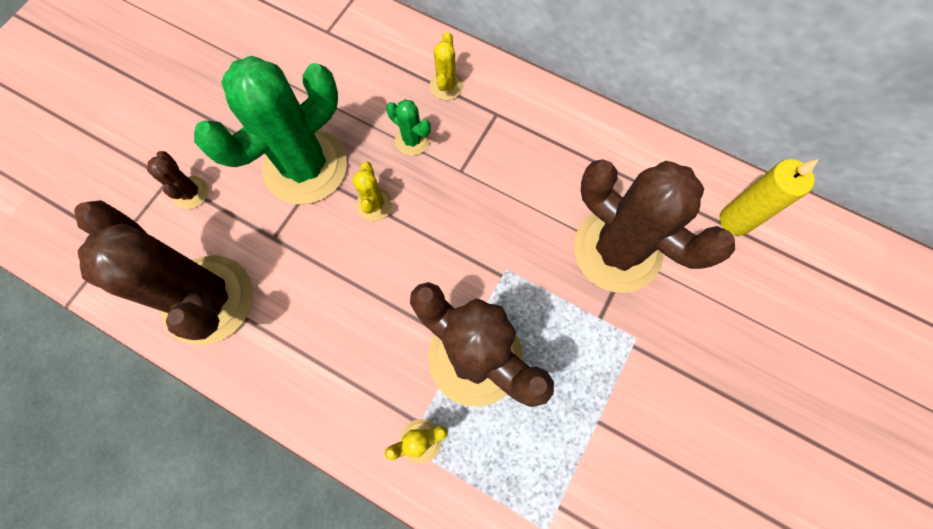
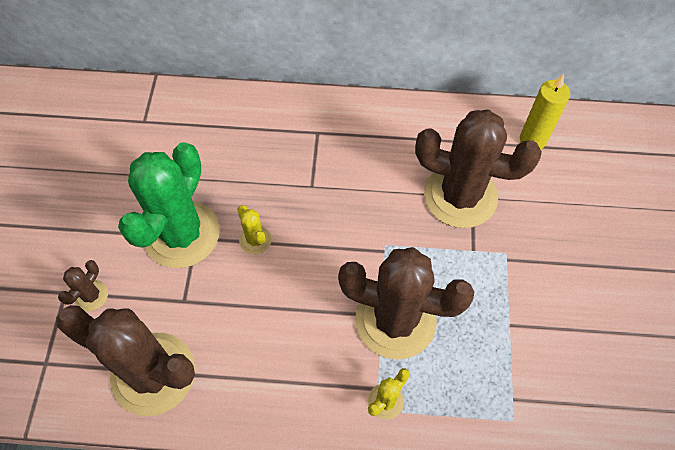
camera: 25 degrees left, 10 degrees down
brown cactus [147,151,208,209] -> brown cactus turned 75 degrees clockwise [58,260,108,311]
green cactus [386,99,431,156] -> none
yellow cactus [430,32,463,100] -> none

